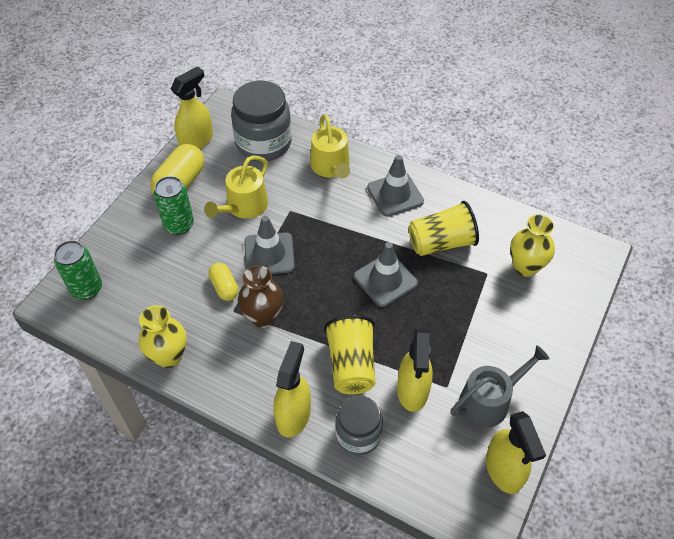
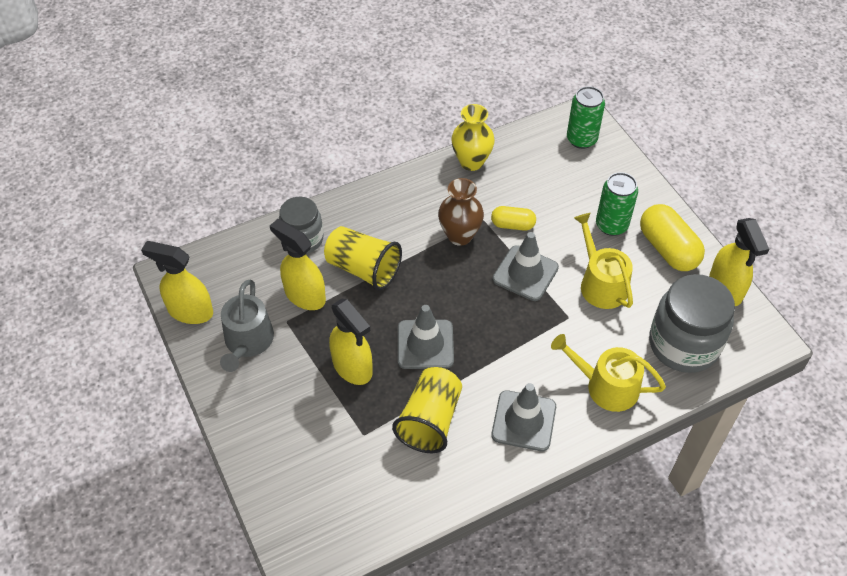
camera: 125 degrees right, 0 degrees up
yellow spray bottle [273,341,311,438] -> yellow spray bottle moved to [329,299,373,385]
yellow vase [510,214,555,277] -> none

